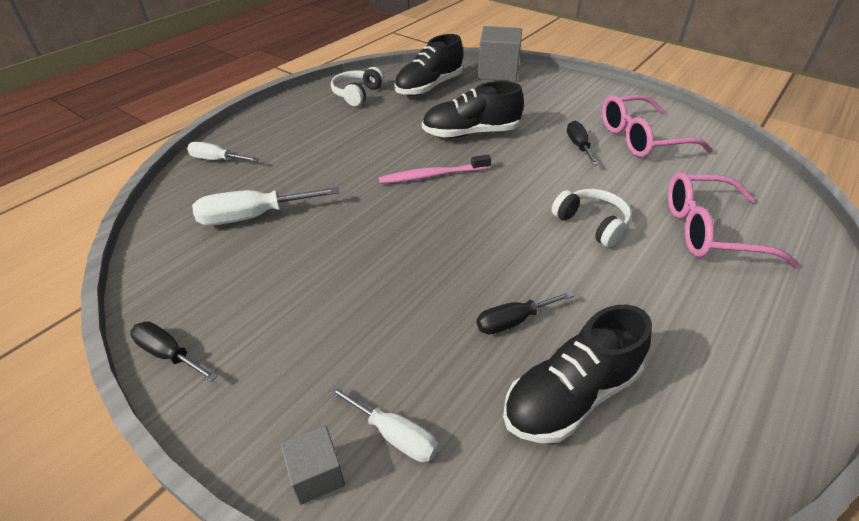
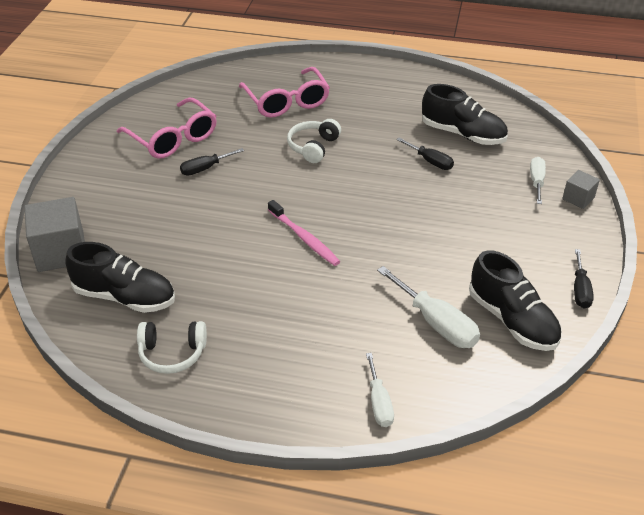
camera: 115 degrees left, 0 degrees up
black shoe [422,81,524,138] -> black shoe moved to [469,250,562,351]

